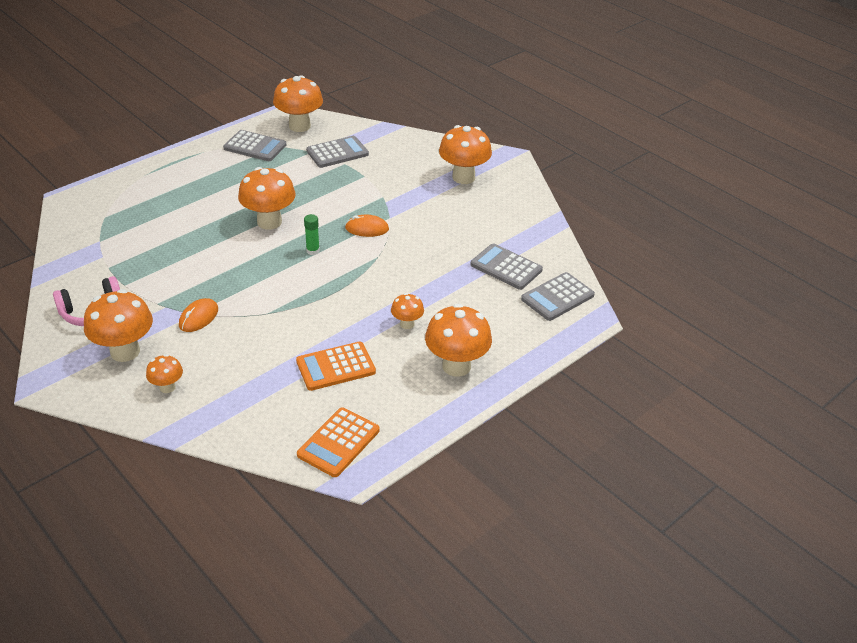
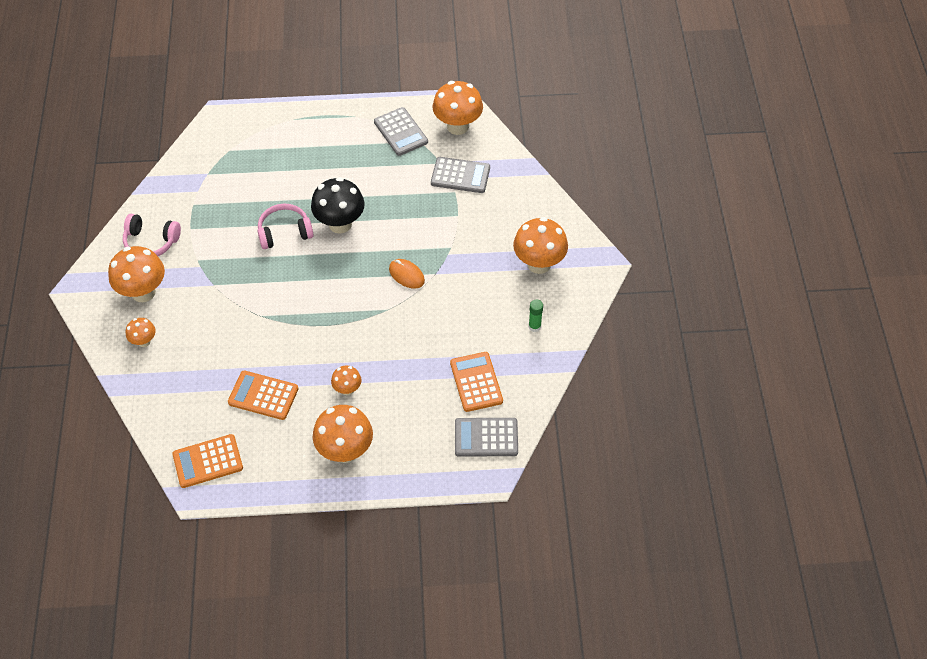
camera: 40 degrees right, 15 degrees up
orange mouse [179,298,218,332] -> none
orange mushroom [238,167,296,230] -> black mushroom [311,177,365,234]
green glue stick [304,214,320,255] -> green glue stick moved to [529,300,543,332]
grey calculator [471,243,543,290] -> orange calculator [450,352,503,412]
none -> pink headphones [258,204,314,249]

